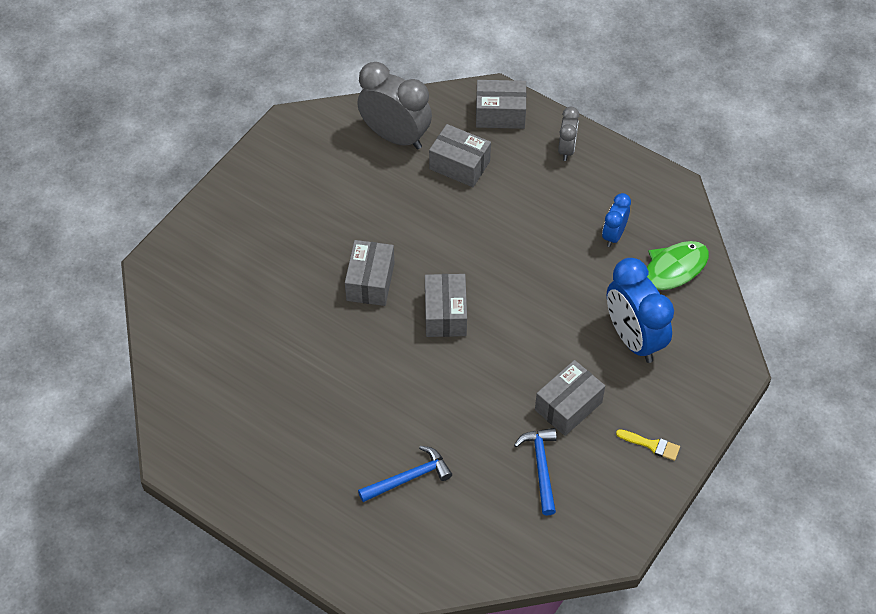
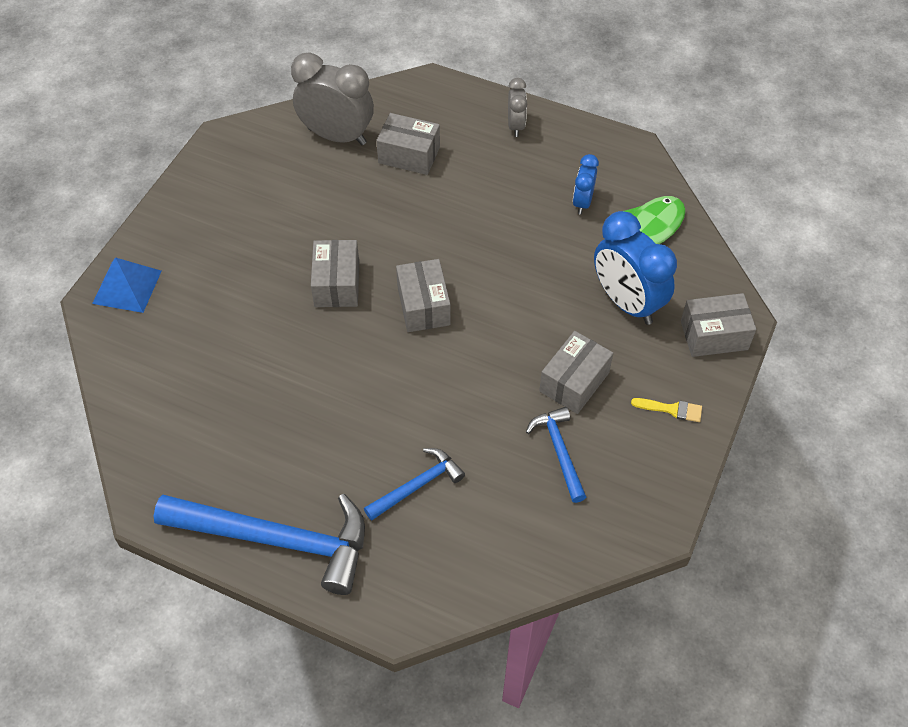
camera: 10 degrees left, 0 degrees up
grey box [476,80,526,129] -> grey box moved to [681,293,756,357]
none -> blue pyramid [92,257,162,313]
none -> blue hammer [154,494,365,595]

